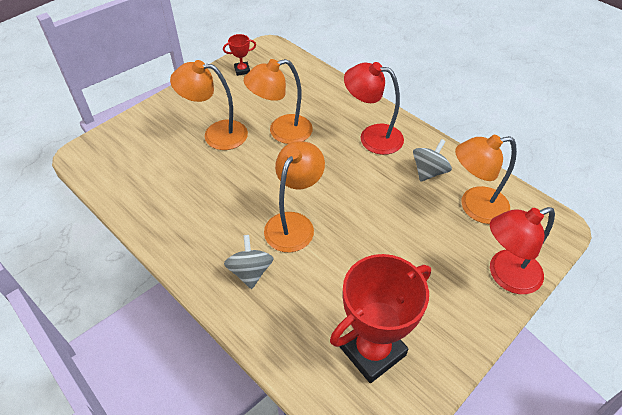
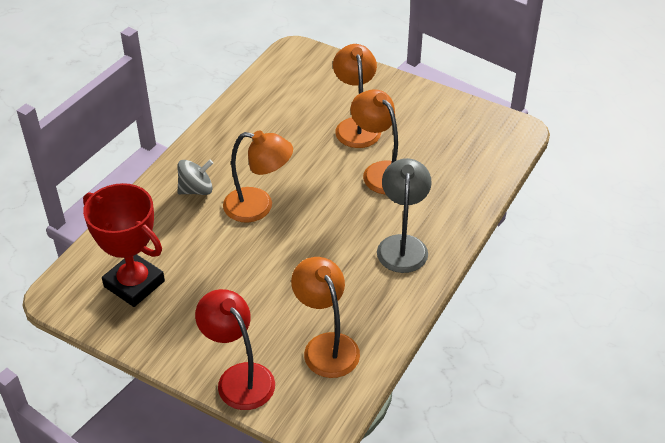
camera: 75 degrees right, 5 degrees down
red trophy [223,34,256,76] -> none
red lamp [344,62,404,155] -> grey lamp [377,158,432,273]
grey spinning top [413,139,452,182] -> none

